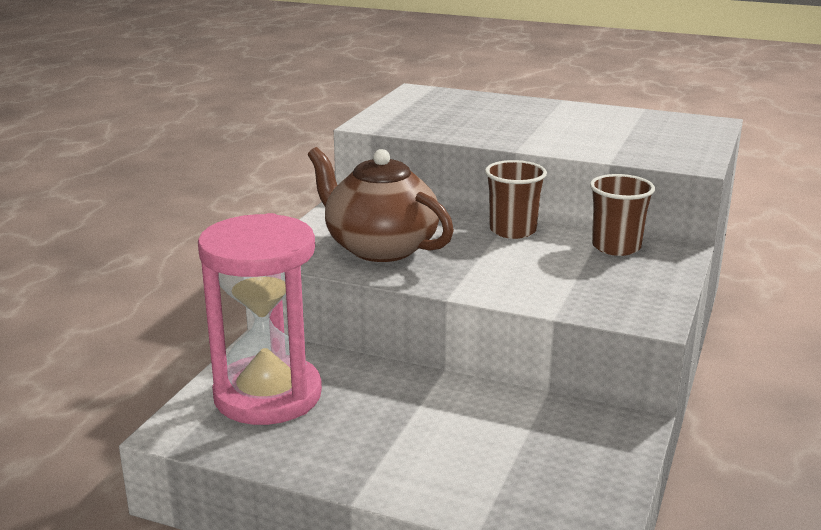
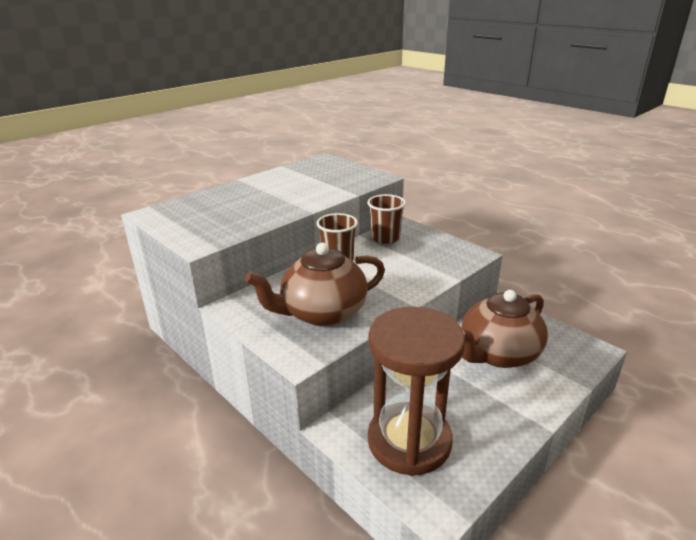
camera: 65 degrees left, 5 degrees up
pink hourglass [198,213,322,425] -> brown hourglass [368,306,465,476]
none -> brown teapot [461,290,548,368]

